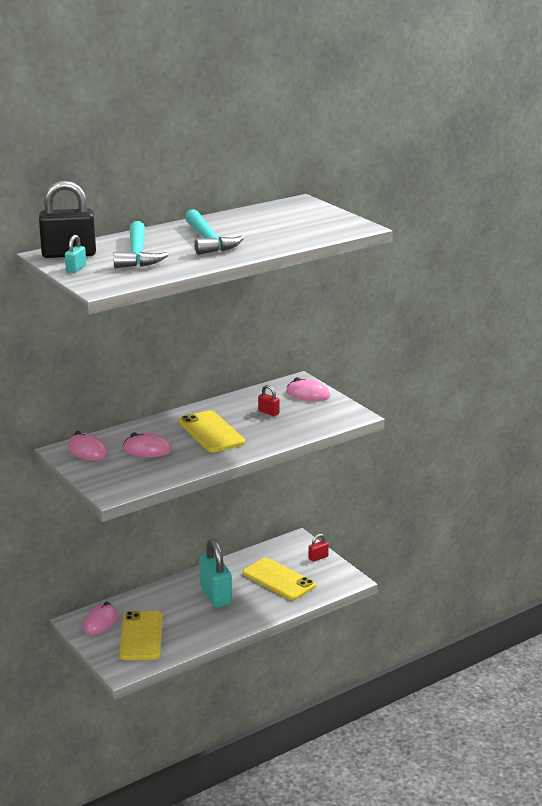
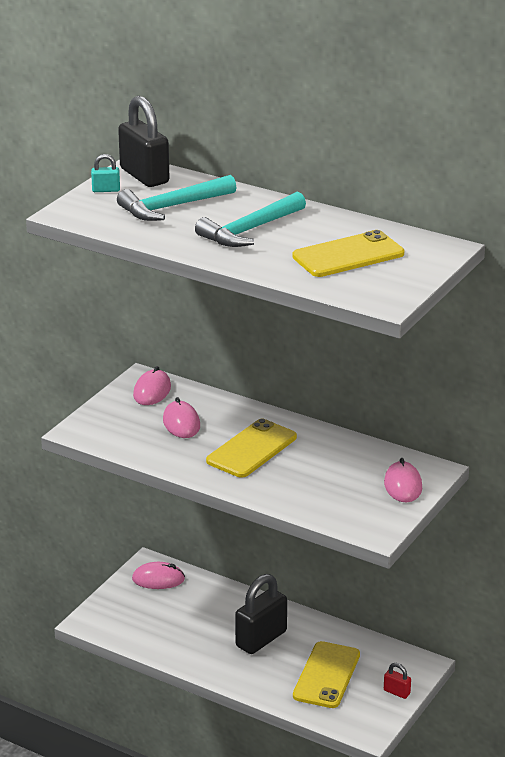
camera: 65 degrees right, 5 degrees up
yellow phone [120,611,162,660] -> yellow phone moved to [292,230,404,277]
turquoise padlock [199,539,232,607] -> black padlock [235,574,287,654]
red padlock [258,385,280,416] -> none

